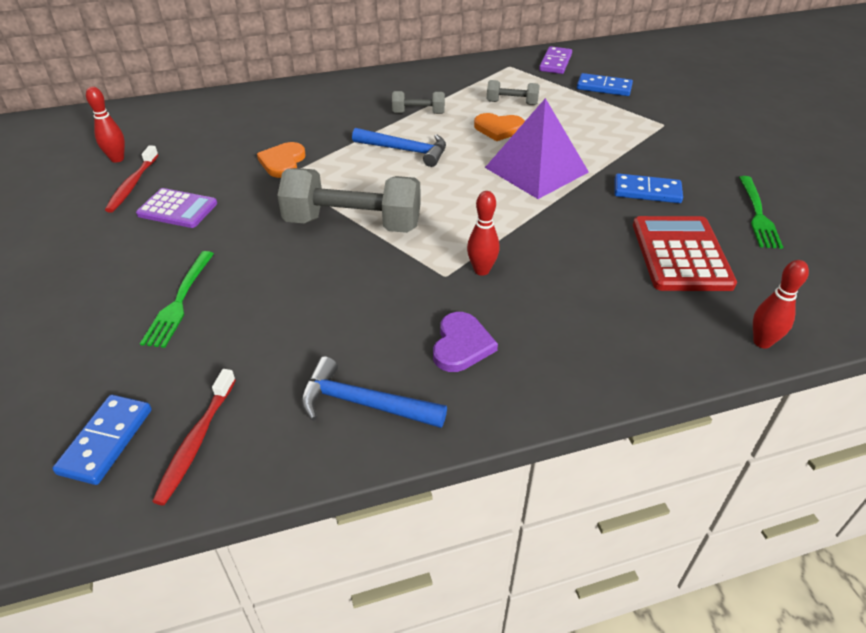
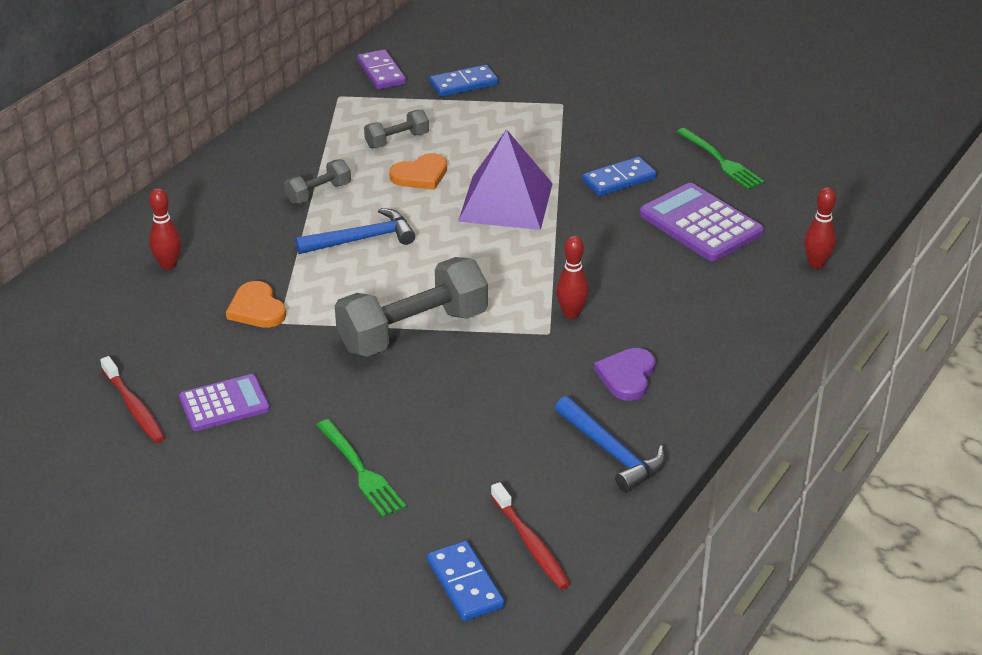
camera: 40 degrees left, 5 degrees down
red bowling pin [86,87,125,163] -> red bowling pin moved to [149,188,181,270]
blue hammer [301,356,447,428] -> blue hammer turned 105 degrees counterclockwise [555,396,666,492]
purple heart [433,312,498,372] -> purple heart turned 135 degrees counterclockwise [594,348,655,401]
red calculator [633,216,737,291] -> purple calculator [640,183,764,261]

